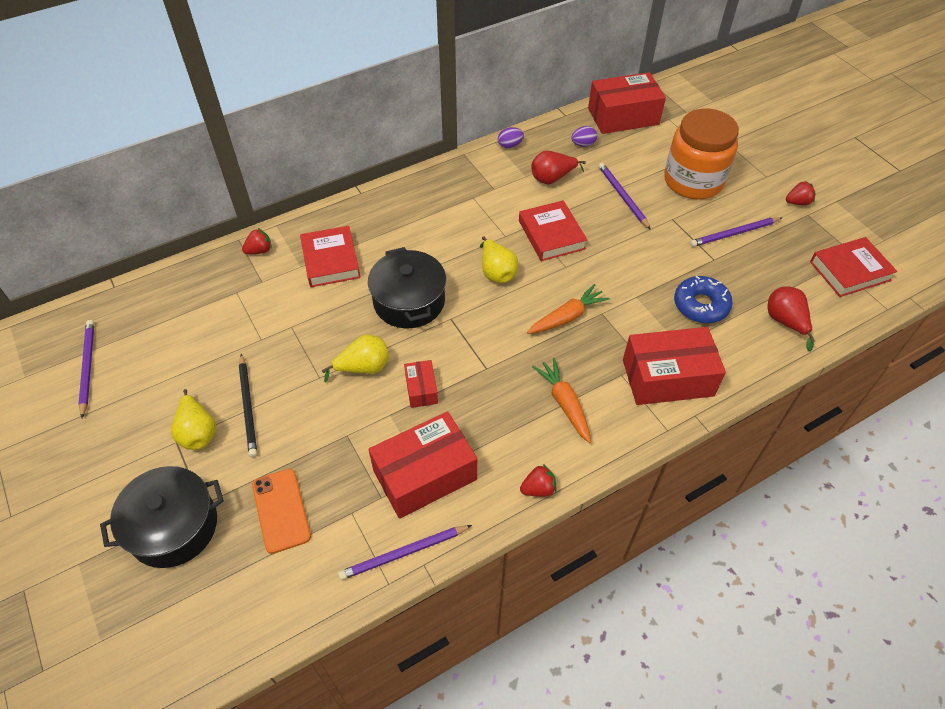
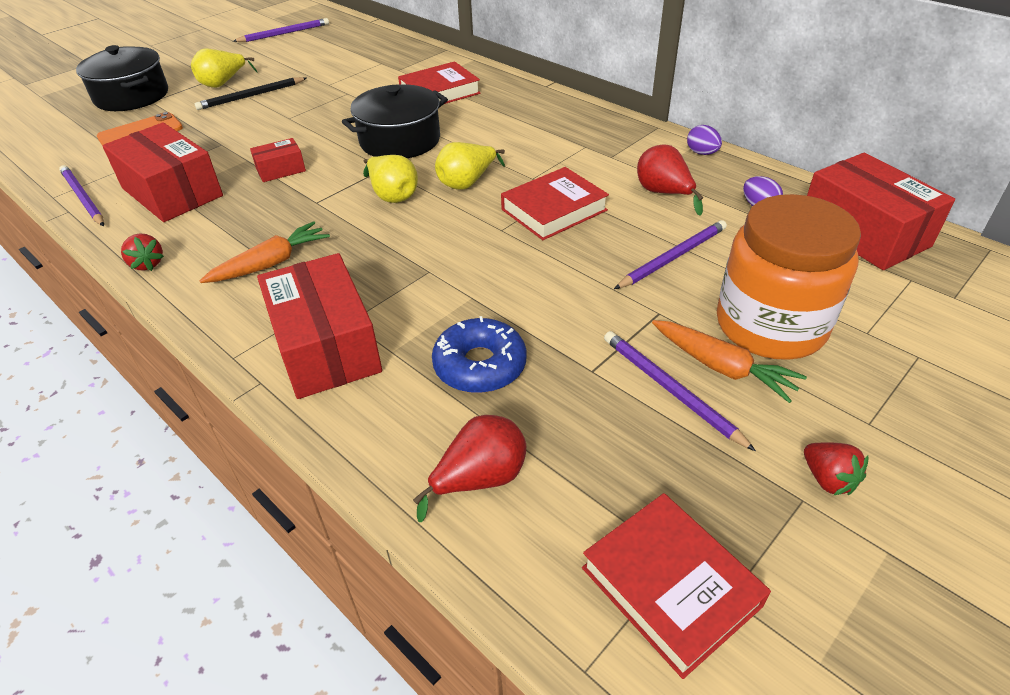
camera: 75 degrees right, 10 degrees down
red strawberry [242,228,272,254] -> none
yellow pear [322,334,389,383] -> yellow pear moved to [363,155,418,203]
orange carrot [527,284,610,334] -> orange carrot moved to [652,320,807,403]

